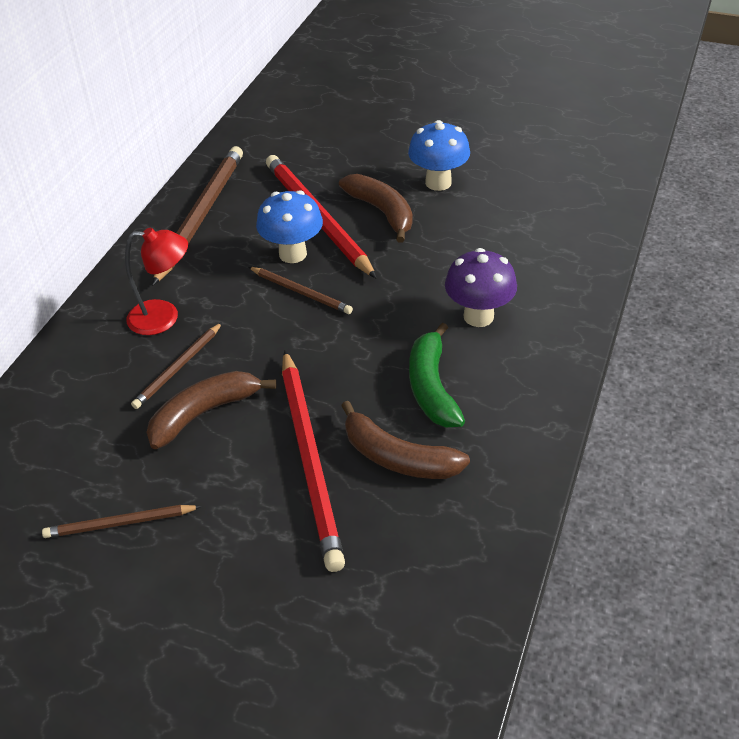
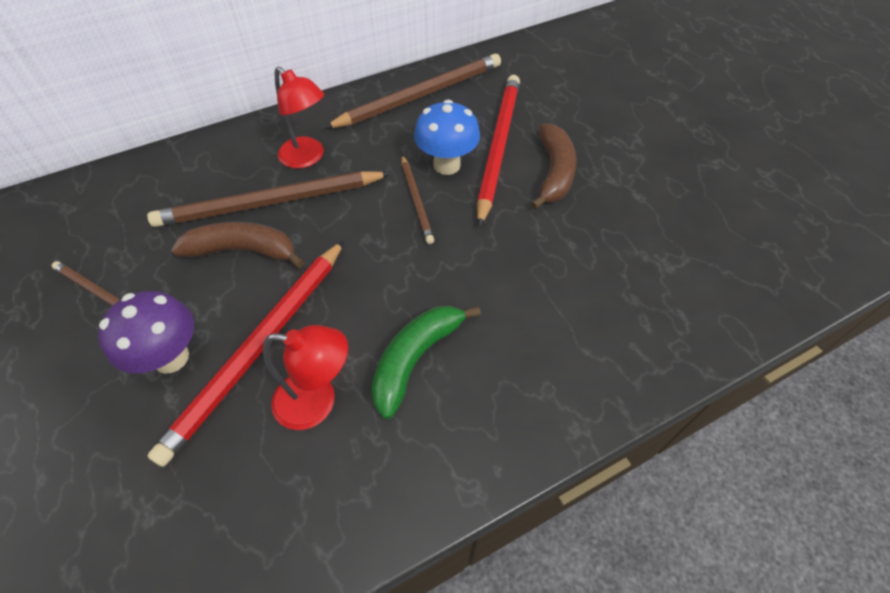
camera: 40 degrees right, 10 degrees up
brown pencil [131,322,223,409] -> brown pencil [147,171,391,227], size x1.91
brown banana [341,401,470,479] -> red lamp [263,325,348,430]
blue mushroom [408,120,470,191] -> none
purple mushroom [445,248,517,327] -> purple mushroom moved to [98,291,194,374]

